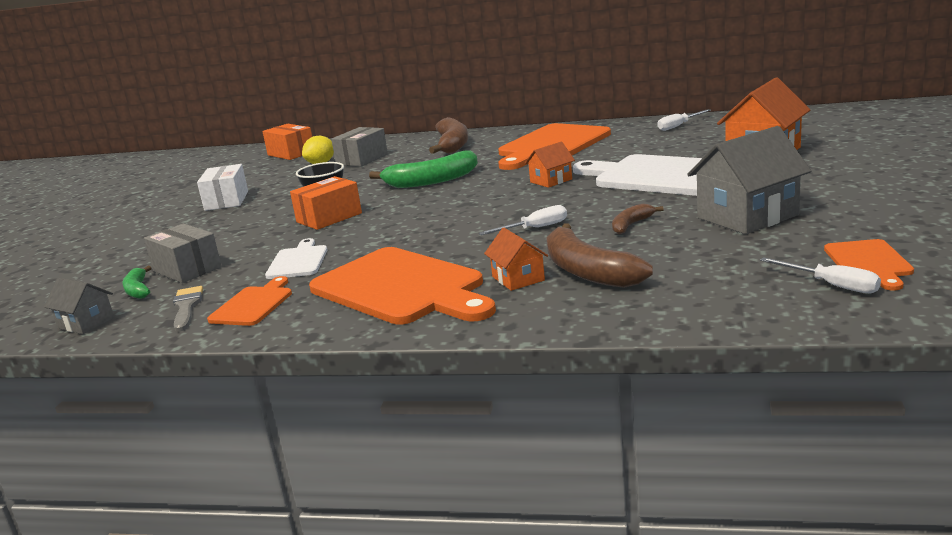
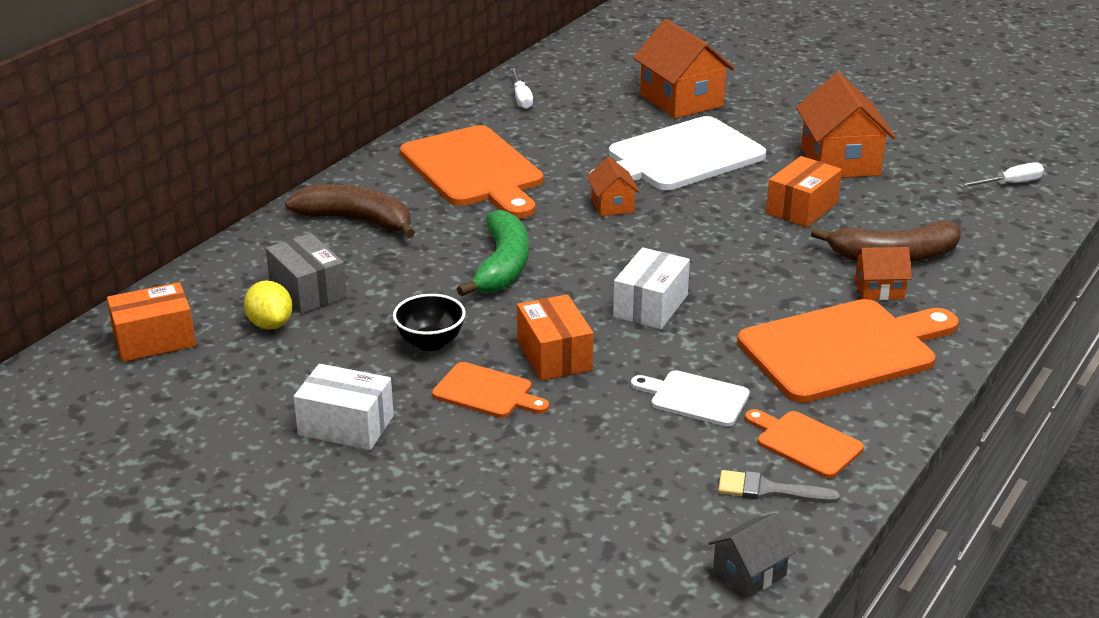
camera: 70 degrees left, 10 degrees up
green banana [122,266,151,299] -> none
grey box [144,223,222,283] -> none
white screwdriver [479,205,567,235] -> none
brown banana [612,204,664,234] -> orange box [766,156,842,227]
grey house [687,126,811,234] -> orange house [796,72,896,178]
orange cutting board [824,239,914,290] -> orange cutting board moved to [432,362,549,418]
none -> white box [613,247,690,329]

